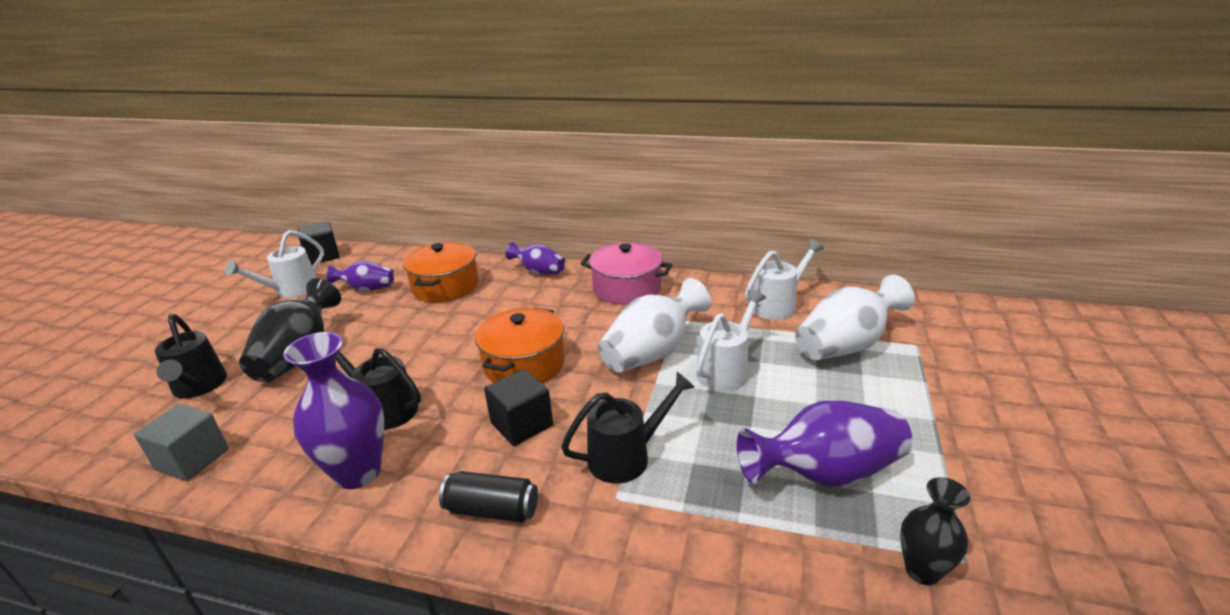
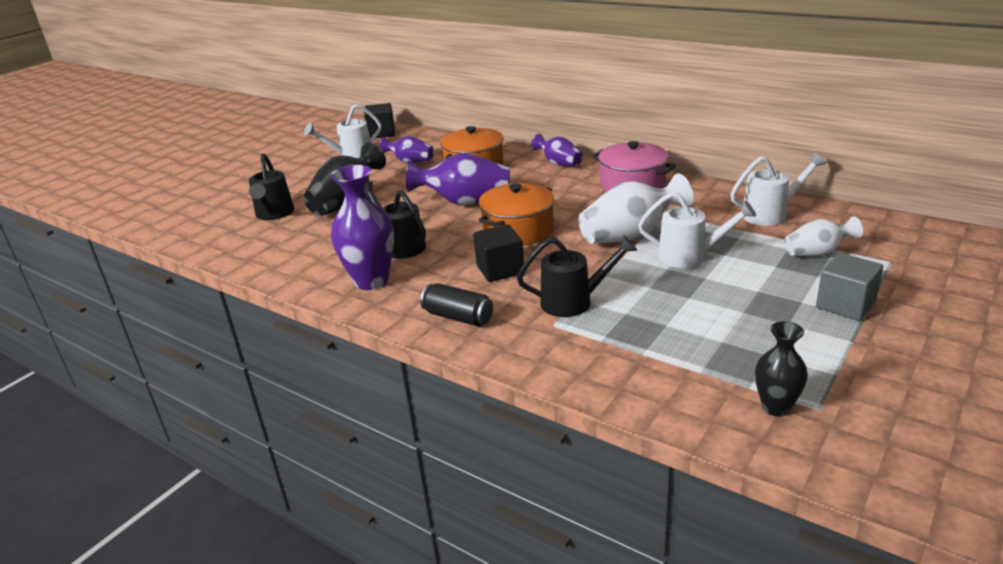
camera: 20 degrees right, 0 degrees up
grey cube [134,404,229,481] -> grey cube moved to [816,253,883,321]
white watering can [696,290,766,391] -> white watering can turned 45 degrees clockwise [638,192,756,268]
purple vase [737,400,912,487] -> purple vase moved to [406,153,510,205]
white vase [795,274,915,360] -> white vase [784,216,863,256], size x0.59

